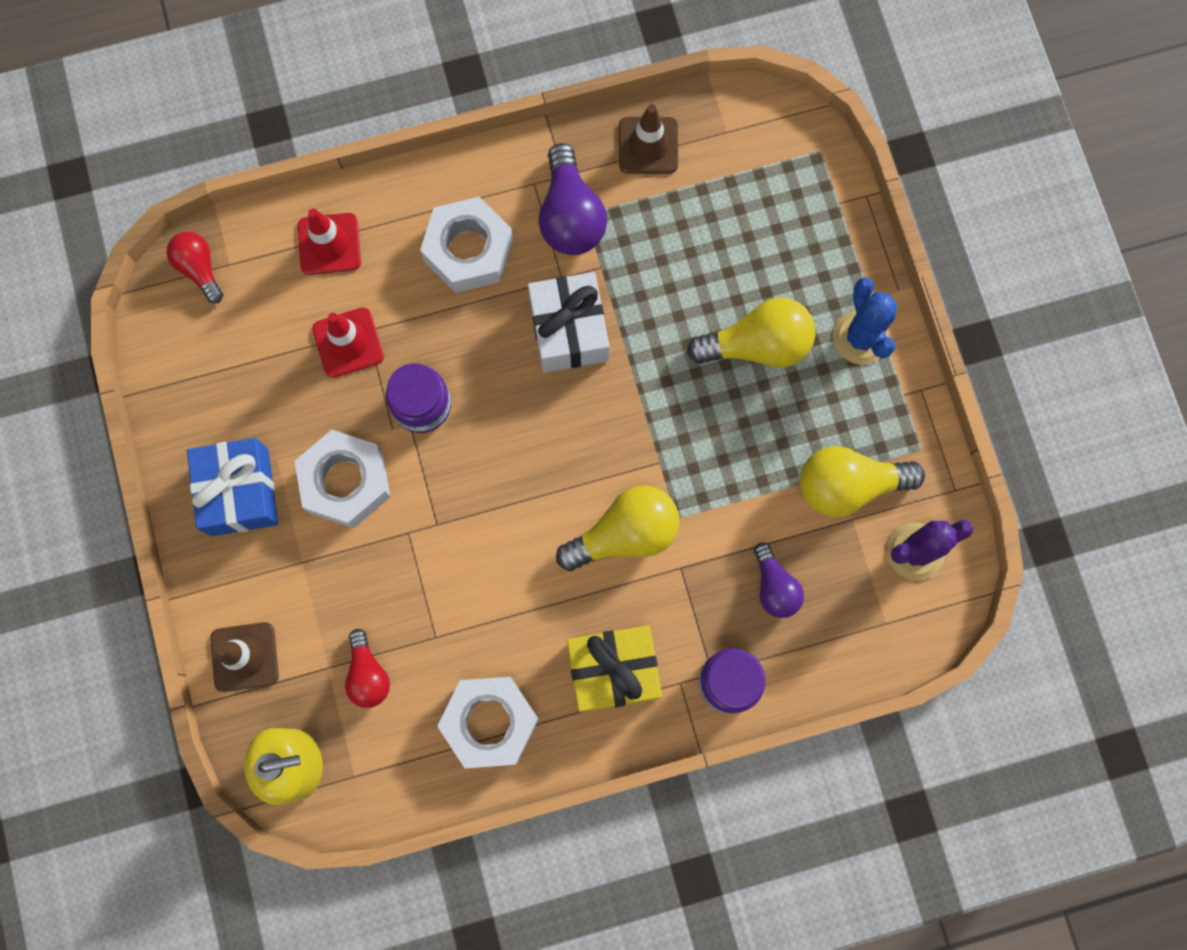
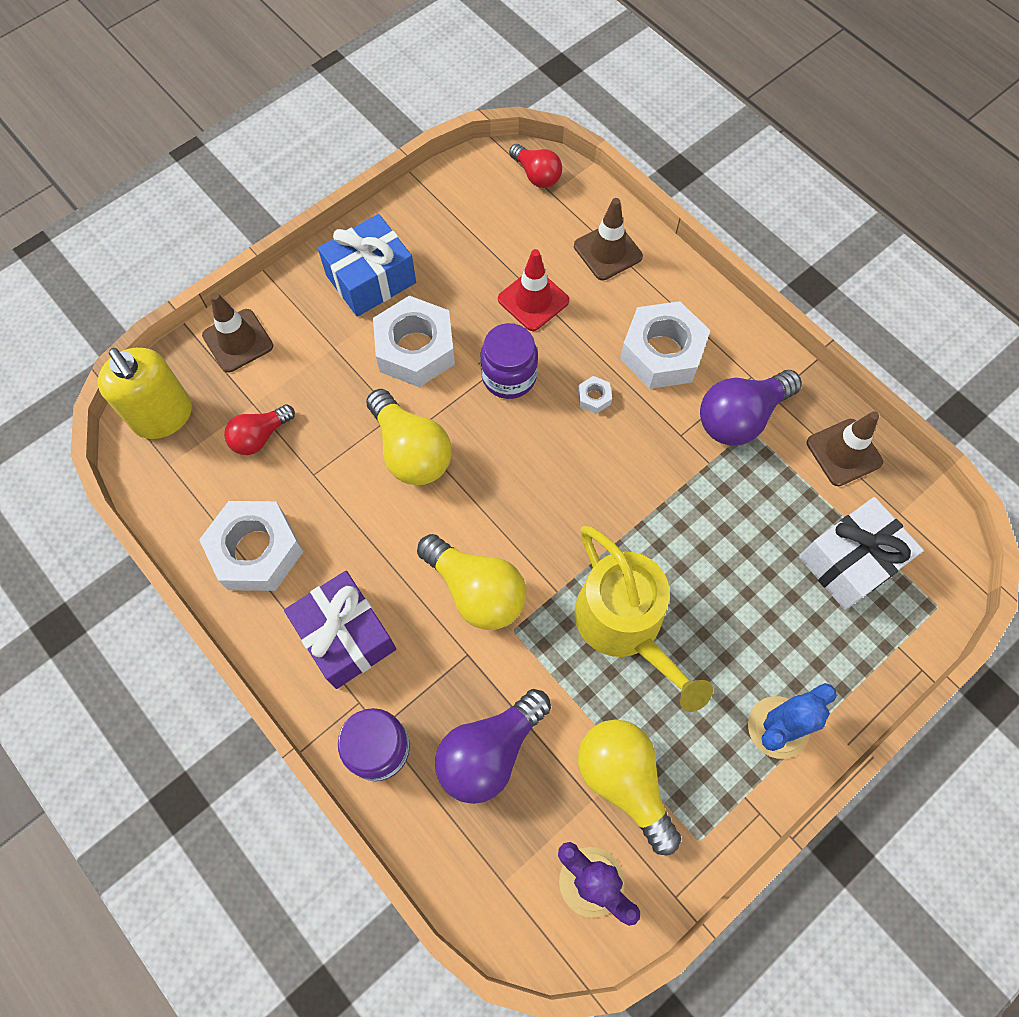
camera: 65 degrees right, 10 degrees down
red light bulb [166,232,223,304] -> red light bulb turned 105 degrees clockwise [509,144,562,188]
red traffic cone [298,208,361,275] -> brown traffic cone [574,198,643,280]
white gift [528,272,609,372] -> white gift moved to [799,497,924,610]
yellow gift [567,625,662,712] -> purple gift [284,571,396,689]
yellow light bulb [687,297,816,368] -> yellow light bulb moved to [366,389,452,485]
purple light bulb [754,542,804,618] -> purple light bulb [435,689,551,804], size x1.63
none -> yellow watering can [574,526,713,712]
none -> white nut [578,376,612,414]

